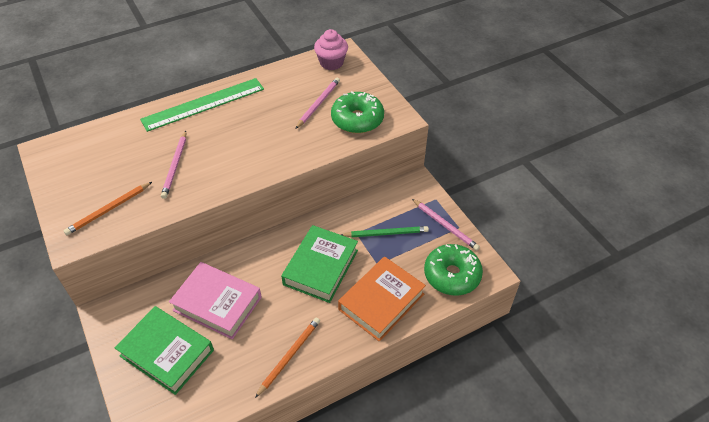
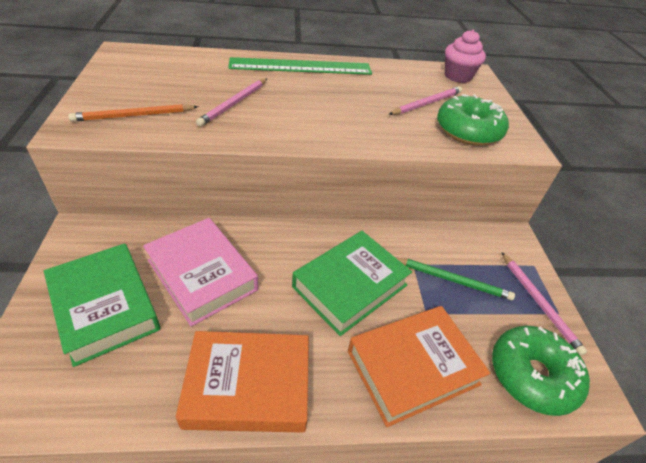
camera: 20 degrees right, 5 degrees down
orange pencil [255,317,320,398] -> orange book [176,331,309,433]

